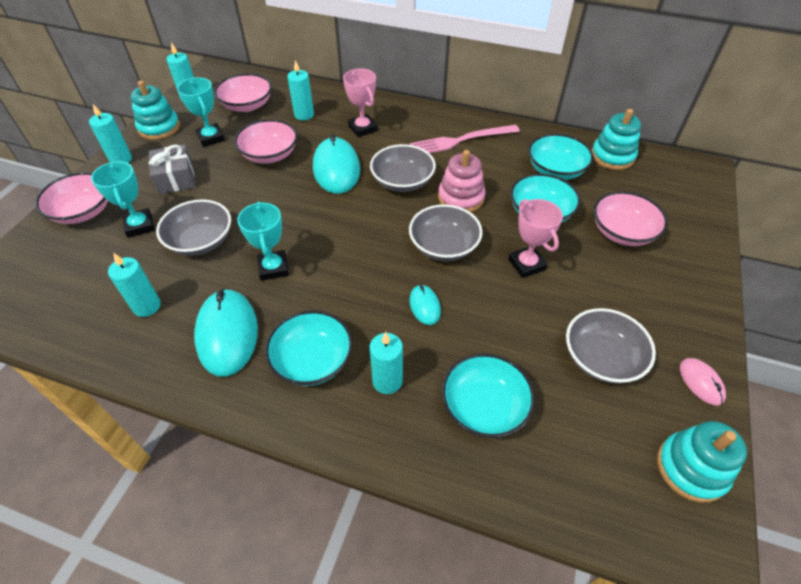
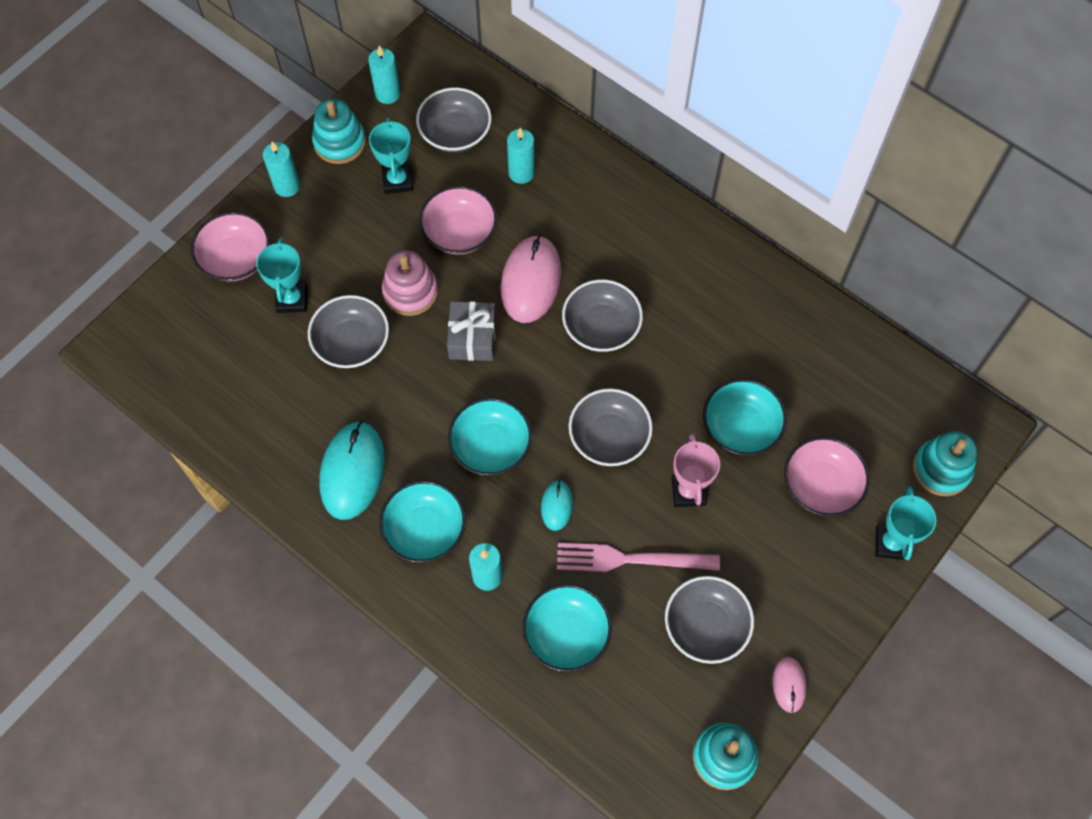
camera: 20 degrees right, 15 degrees up
turquoise candle [108,252,161,317] -> none
grey gift [149,144,195,194] -> grey gift moved to [447,301,496,361]
pink bowl [214,73,272,112] -> grey bowl [416,87,491,152]
turquoise trophy [237,202,289,281] -> turquoise trophy moved to [875,486,937,560]
turquoise mouse [313,134,360,194] -> pink mouse [501,235,562,323]
pink trophy [343,68,377,137] -> none
pink fork [410,125,520,153] -> pink fork moved to [557,543,720,572]
pink stacking toy [438,150,485,212] -> pink stacking toy moved to [382,250,438,316]
turquoise bowl [528,134,594,180] -> turquoise bowl moved to [448,398,532,476]
turquoise stacking toy [592,109,641,170] -> turquoise stacking toy moved to [913,431,978,496]

